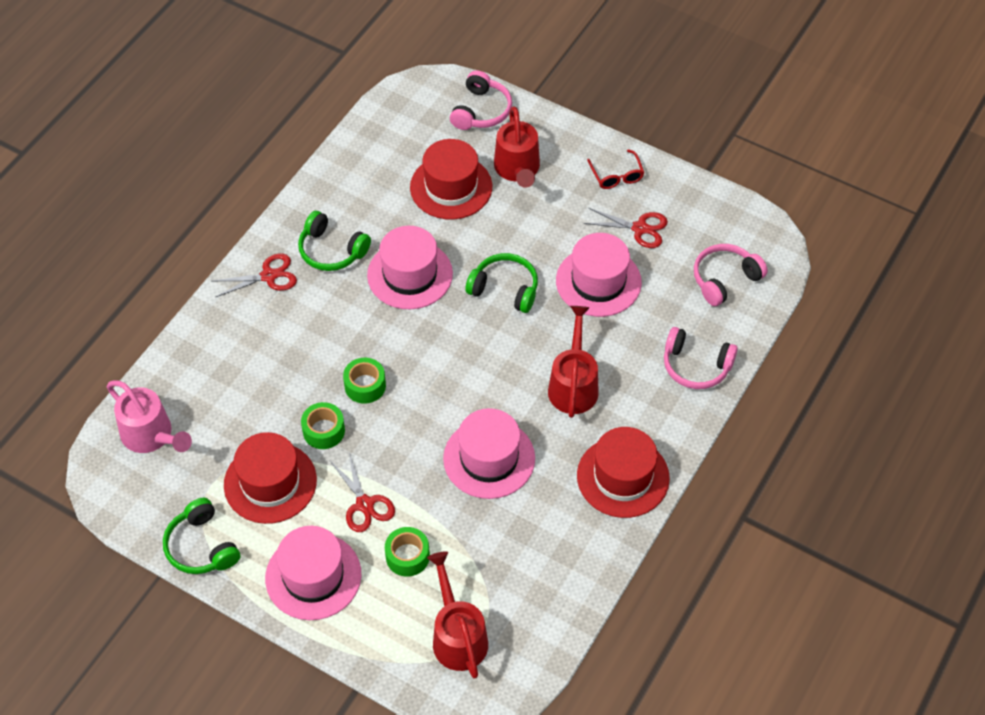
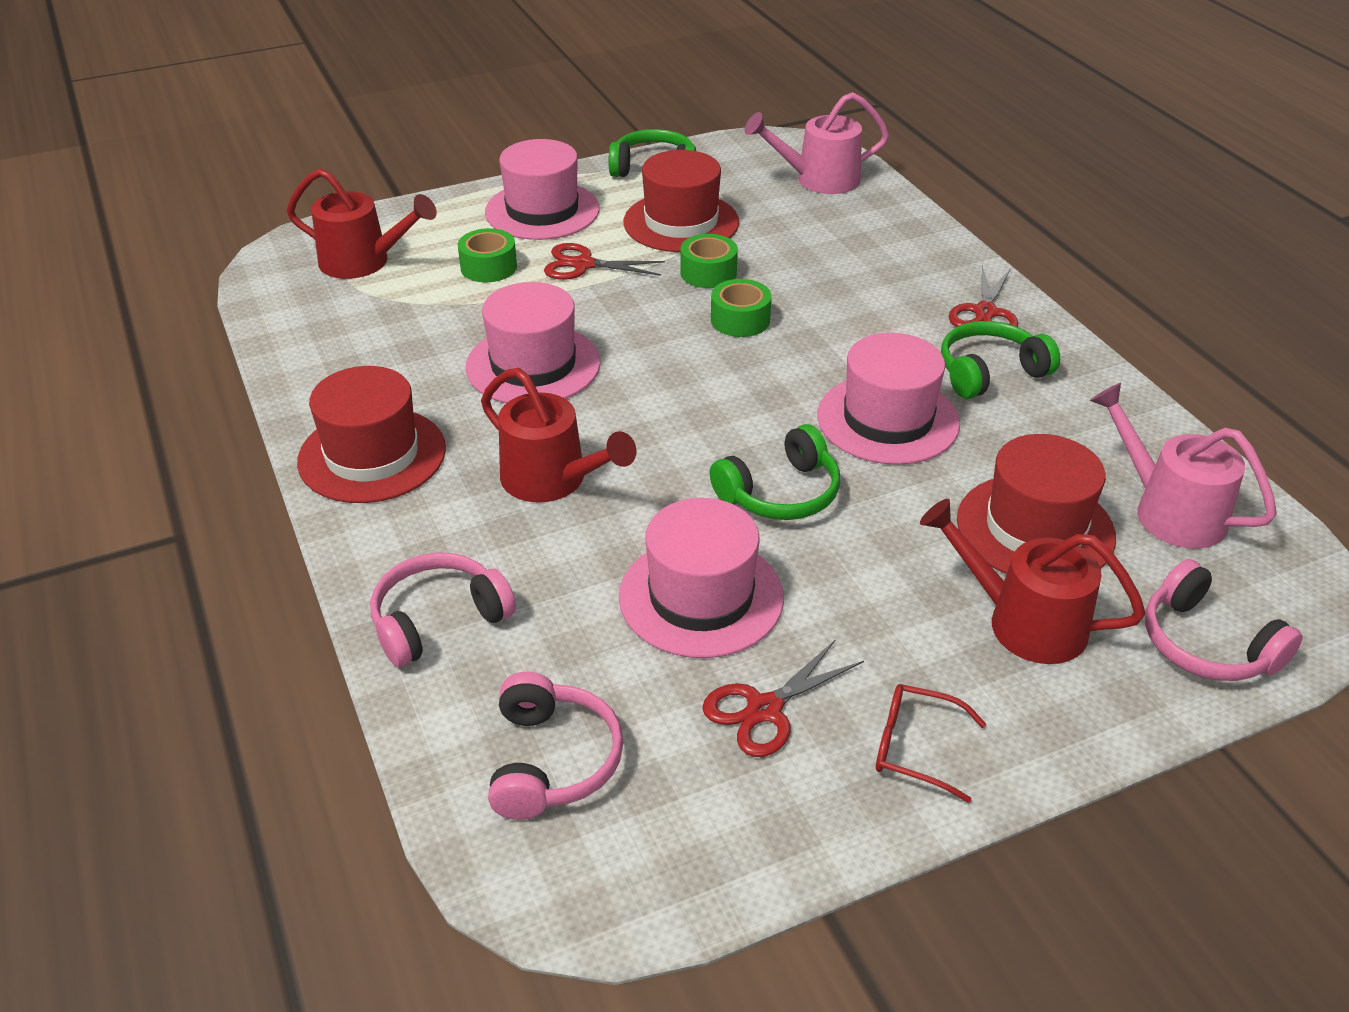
camera: 125 degrees right, 15 degrees down
none -> pink watering can [1090,383,1277,549]

